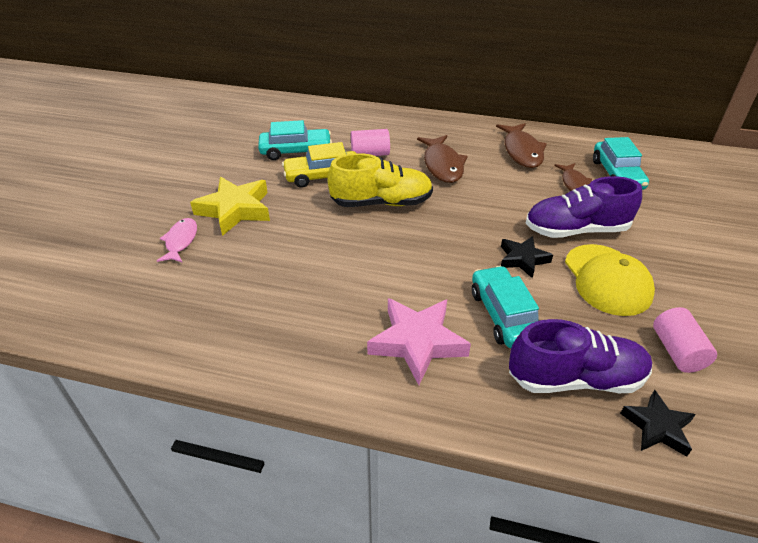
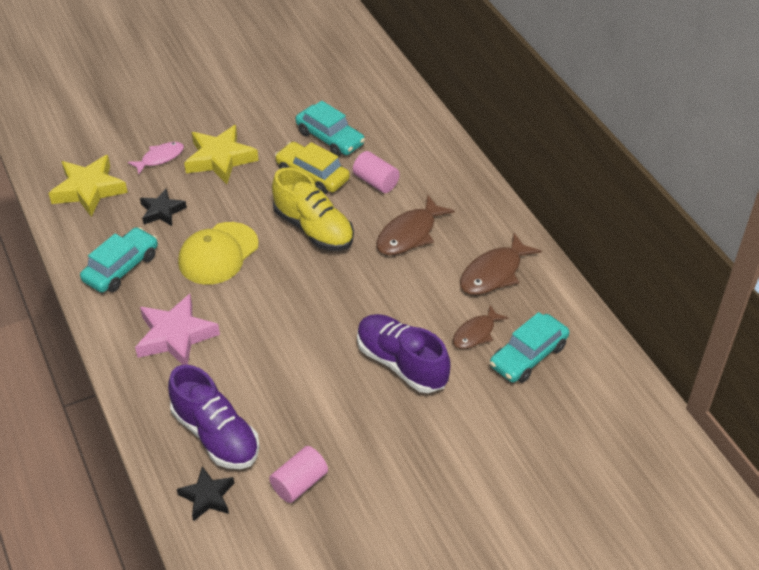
camera: 50 degrees right, 5 degrees up
turquoise car [472,266,540,348] -> turquoise car moved to [80,227,158,293]
black star [501,236,553,278] -> black star moved to [140,188,187,226]
yellow cap [565,244,655,316] -> yellow cap moved to [178,222,259,285]
none -> yellow star [49,155,128,217]

